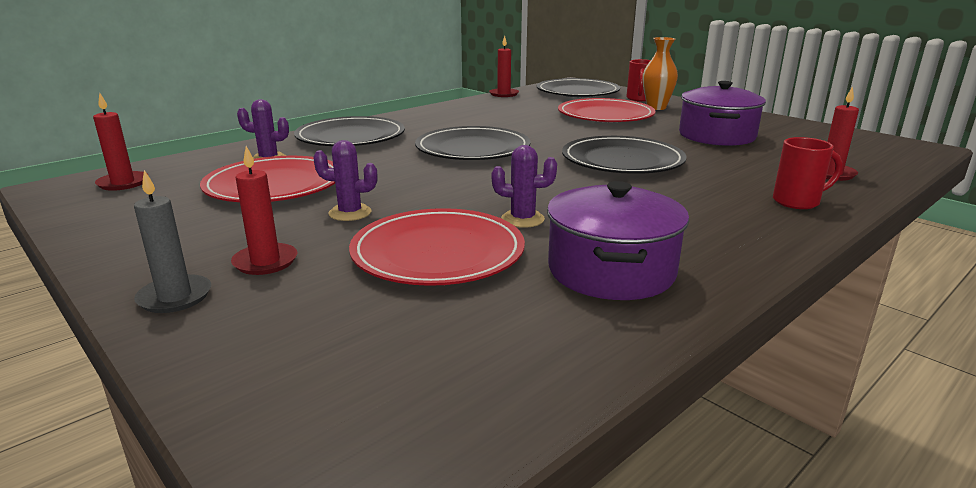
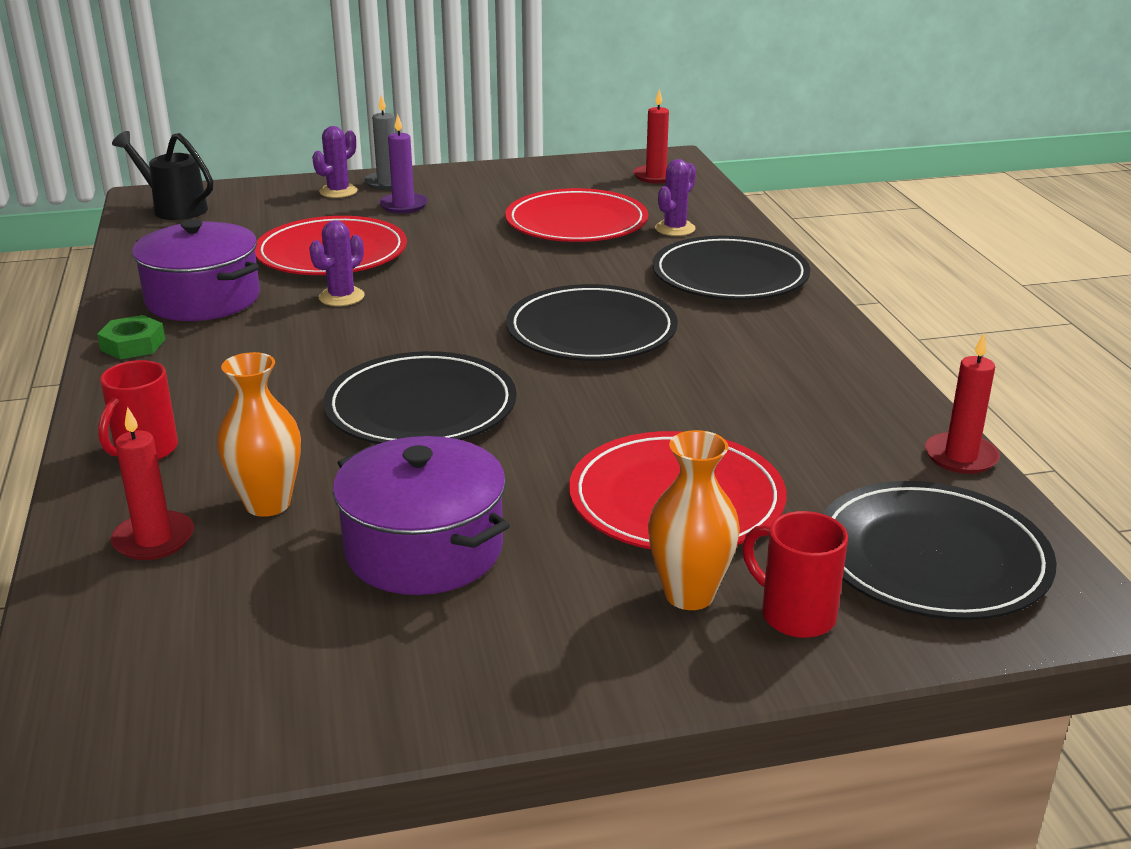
camera: 120 degrees right, 5 degrees up
red candle [231,146,298,275] -> purple candle [379,114,428,214]
purple cactus [313,140,377,221] -> purple cactus moved to [312,126,358,198]
none -> green nut [97,315,165,359]
none -> black watering can [112,131,213,220]
none -> orange vase [217,352,301,517]

